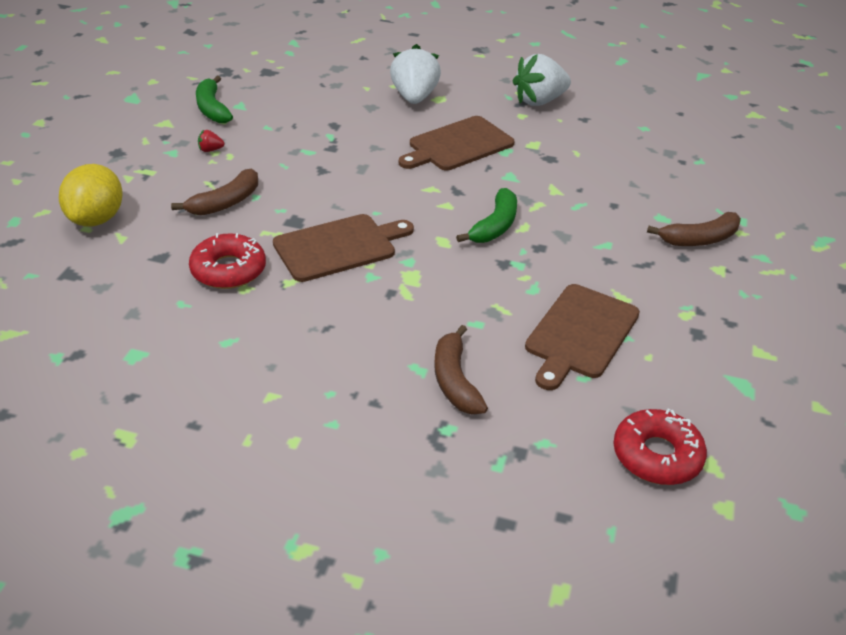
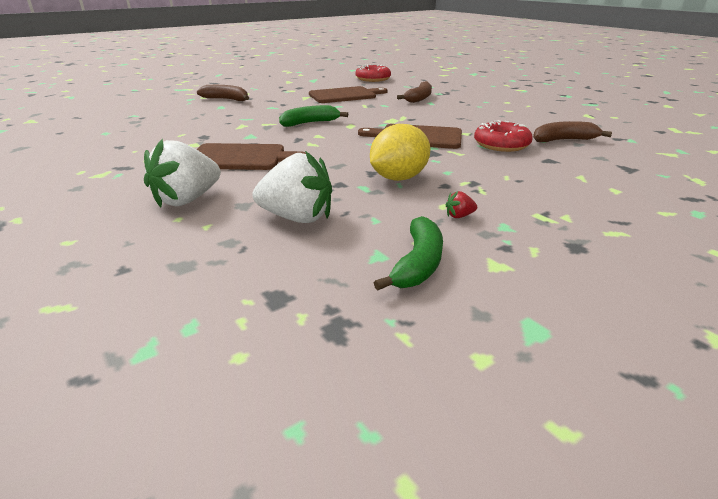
camera: 140 degrees left, 10 degrees down
yellow lemon [59,164,123,226] -> yellow lemon moved to [370,124,430,181]
brown banana [171,169,258,216] -> brown banana moved to [533,121,612,142]
red strawberry [198,130,225,152] -> red strawberry turned 135 degrees clockwise [446,191,477,218]
white strawberry [513,54,571,106] -> white strawberry moved to [253,151,332,223]

